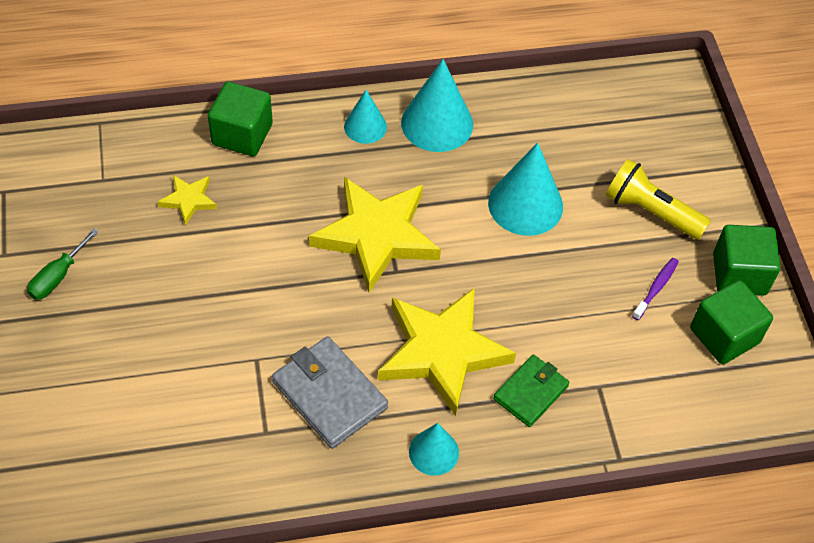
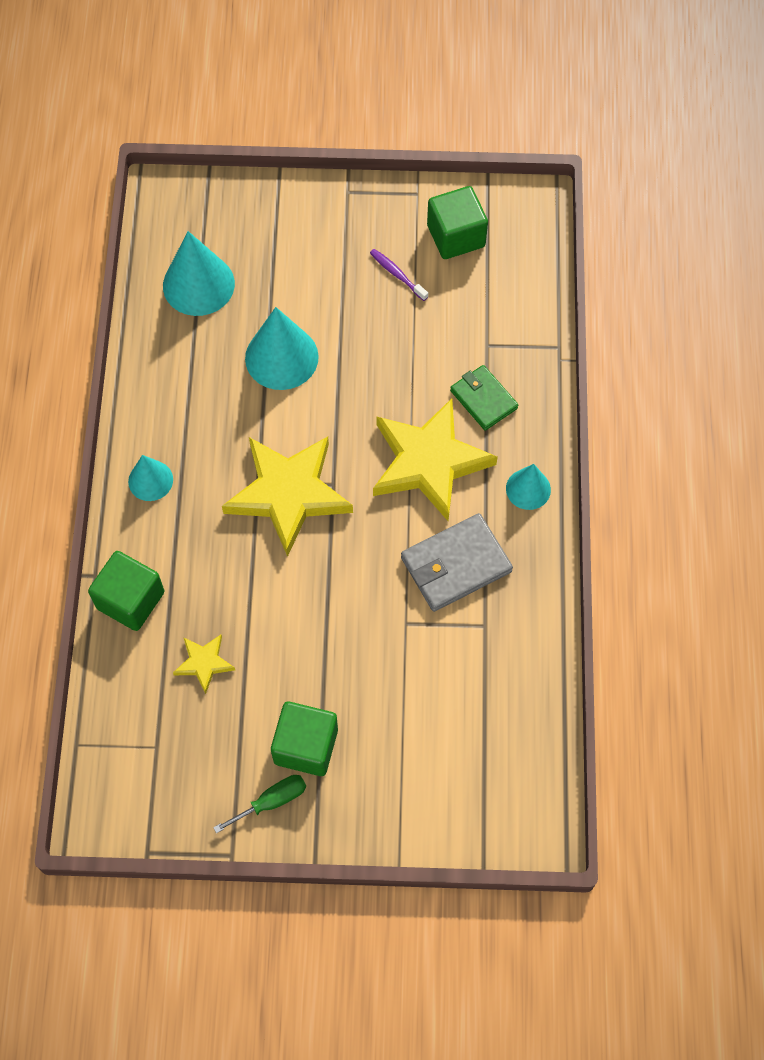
camera: 75 degrees left, 10 degrees up
green screwdriver [27,228,99,300] -> green screwdriver turned 75 degrees counterclockwise [213,775,306,833]
turquoise cone [401,59,473,152] -> turquoise cone moved to [163,231,235,316]
yellow flashlight [605,159,711,240] -> none
green cube [713,225,781,296] -> green cube moved to [271,702,338,776]

